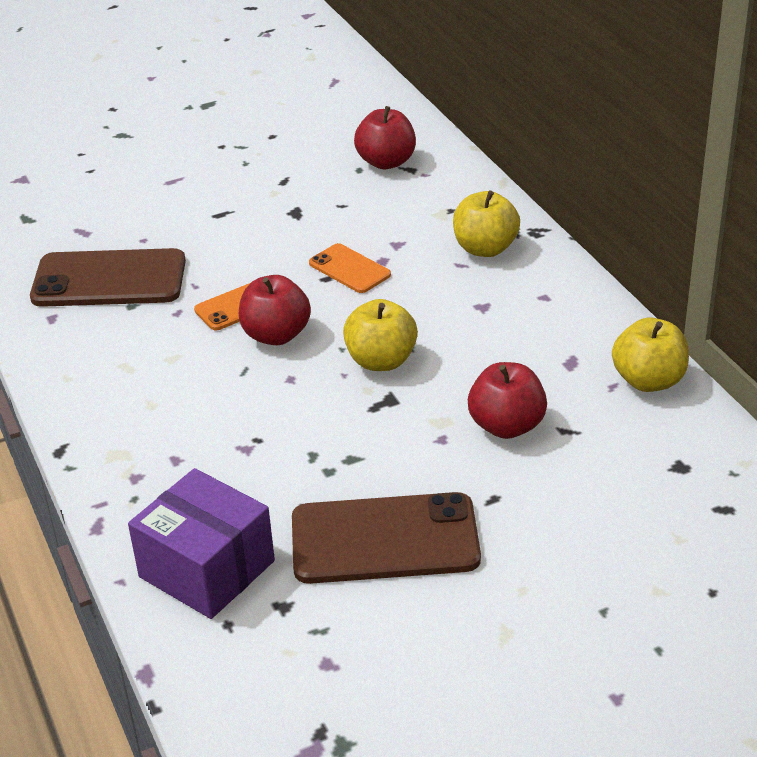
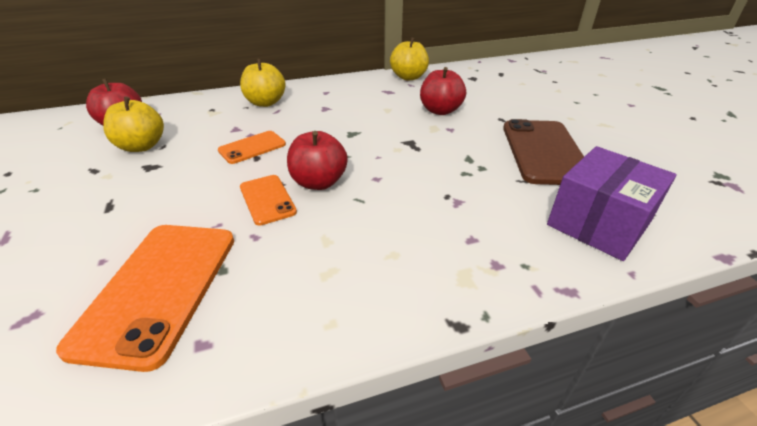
camera: 85 degrees left, 0 degrees up
brown phone [30,248,186,307] -> orange phone [56,225,234,372]
yellow apple [343,299,418,371] -> yellow apple moved to [103,97,164,152]

